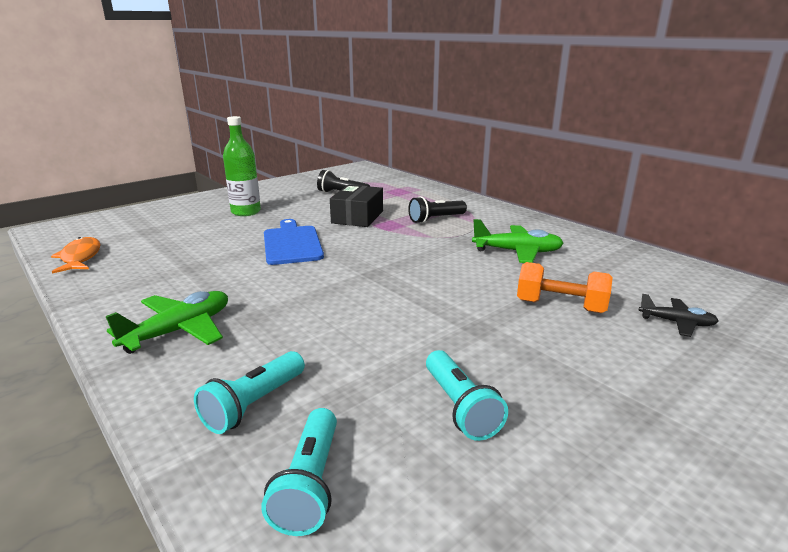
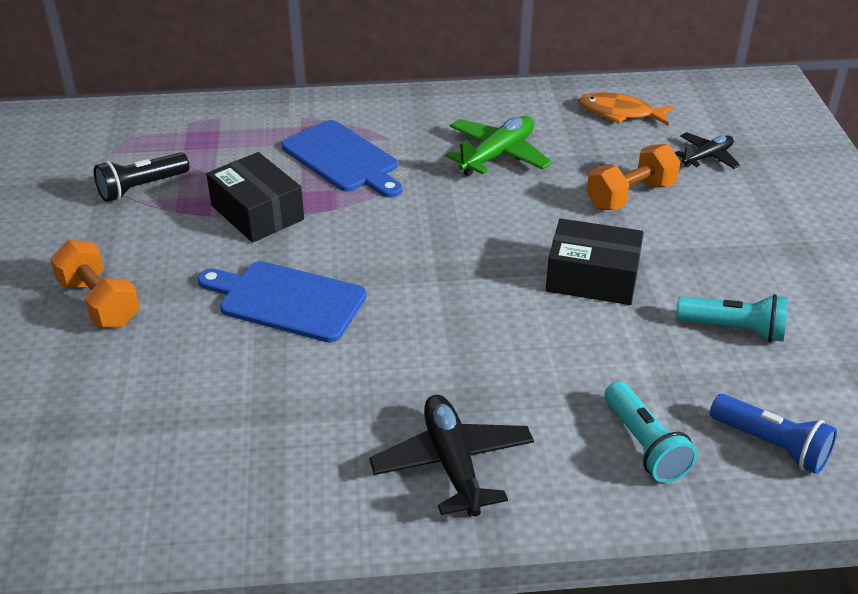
camera: 55 degrees left, 15 degrees up
orange fish [51,237,101,274] -> orange fish moved to [578,92,674,126]
green plane [105,291,228,354] -> black plane [369,395,534,517]
green bottle [223,116,261,216] -> orange dumbbell [50,240,140,327]
turquoise flashlight [261,408,337,536] -> blue flashlight [710,394,837,474]
black flashlight [408,196,467,223] -> blue cutting board [281,120,402,198]
none -> black box [546,218,644,305]

